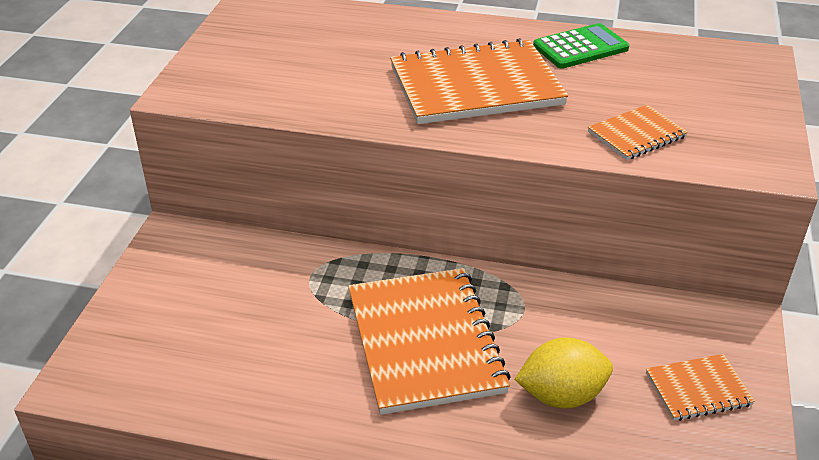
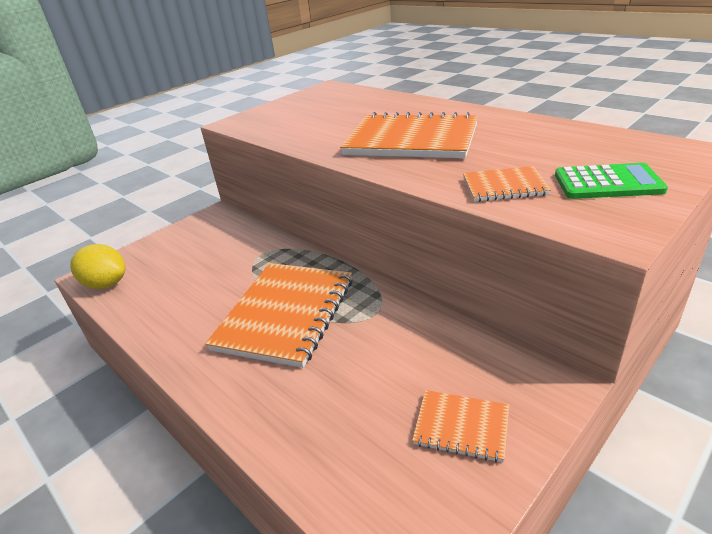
camera: 35 degrees right, 5 degrees down
yellow lemon [514,337,613,409] -> yellow lemon moved to [70,244,126,289]
green calculator [533,23,629,69] -> green calculator moved to [555,163,668,199]

